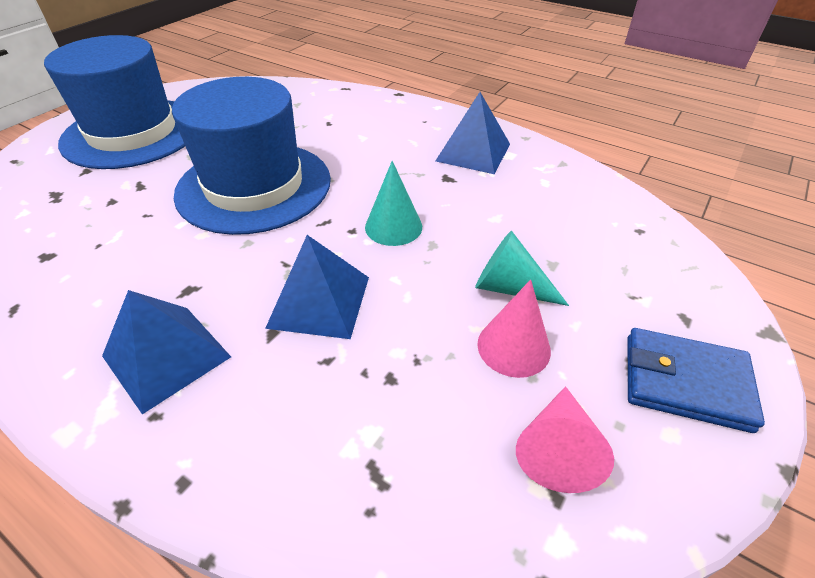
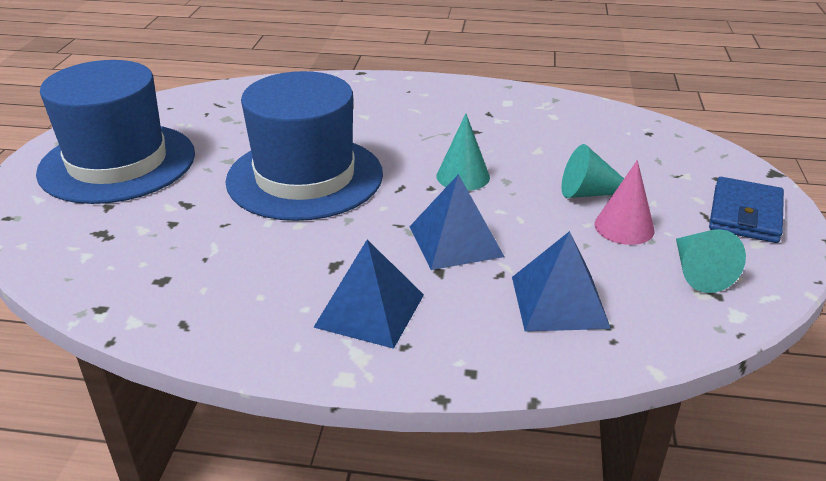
camera: 25 degrees left, 10 degrees down
blue pyramid [436,92,510,174] -> blue pyramid moved to [512,231,611,332]
pink cone [516,386,614,493] -> turquoise cone [676,229,746,293]
blue wallet [627,328,765,433] -> blue wallet turned 60 degrees counterclockwise [709,177,784,243]

